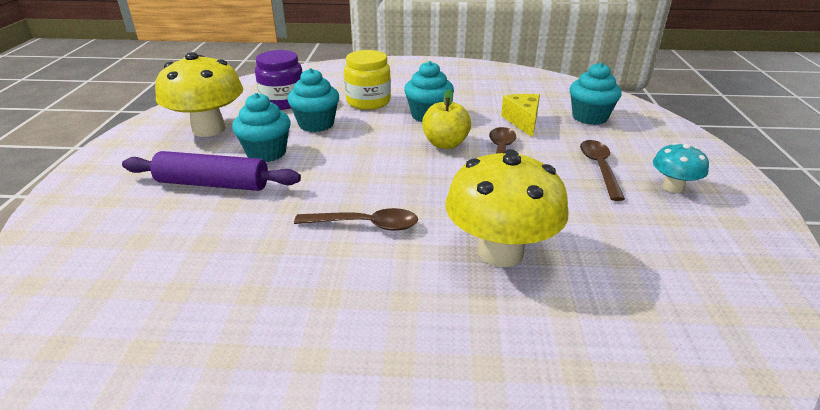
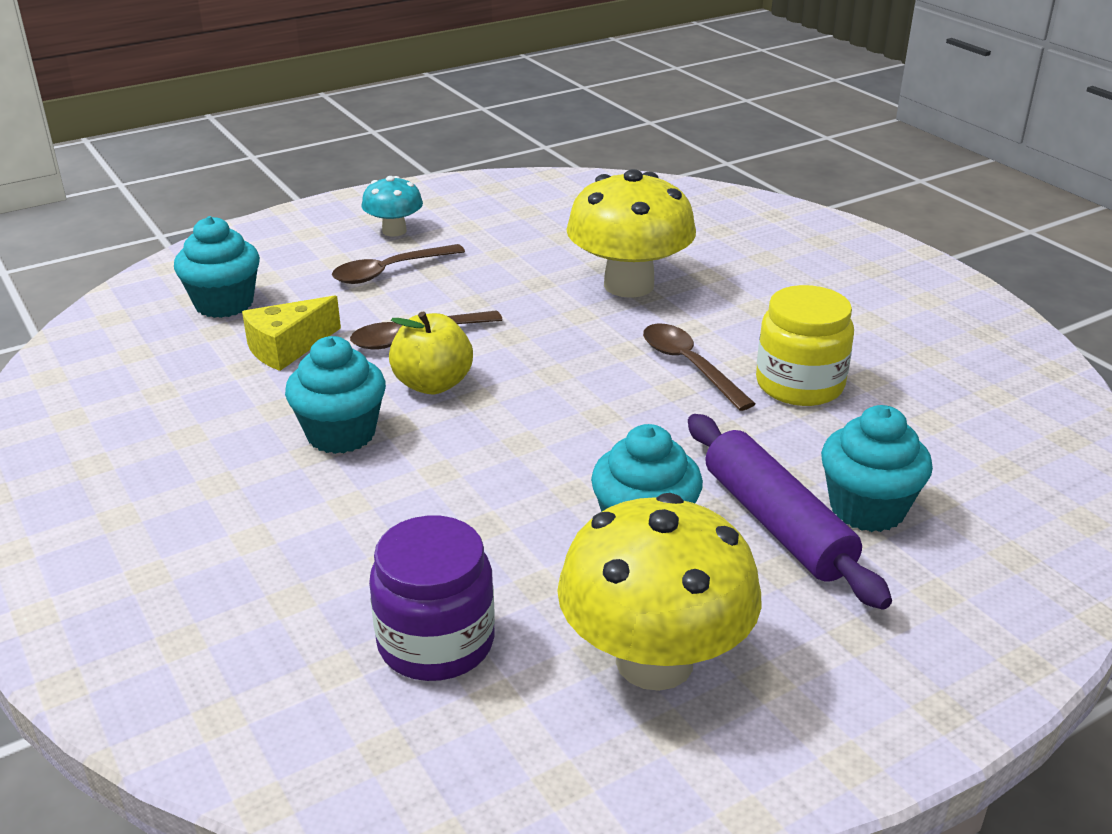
camera: 125 degrees left, 0 degrees up
turquoise cupcake [288,68,339,132] -> turquoise cupcake moved to [821,405,933,532]
yellow jar [344,50,391,110] -> yellow jar moved to [756,285,854,406]

